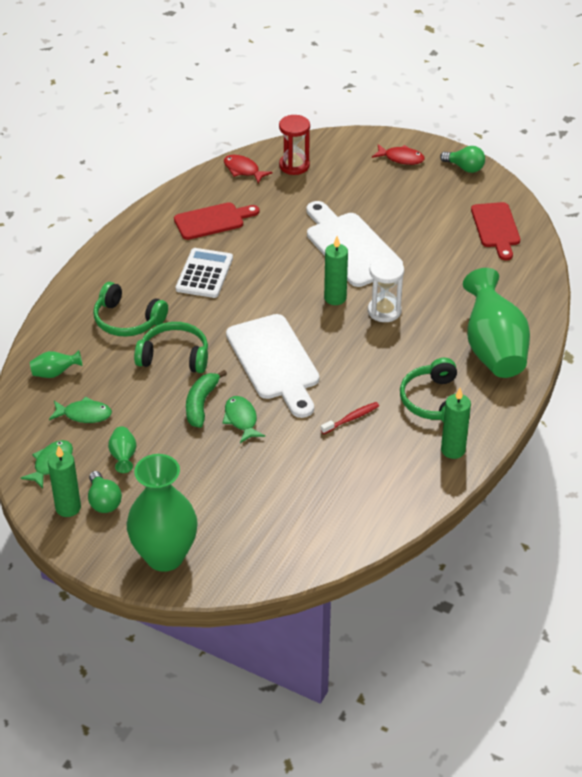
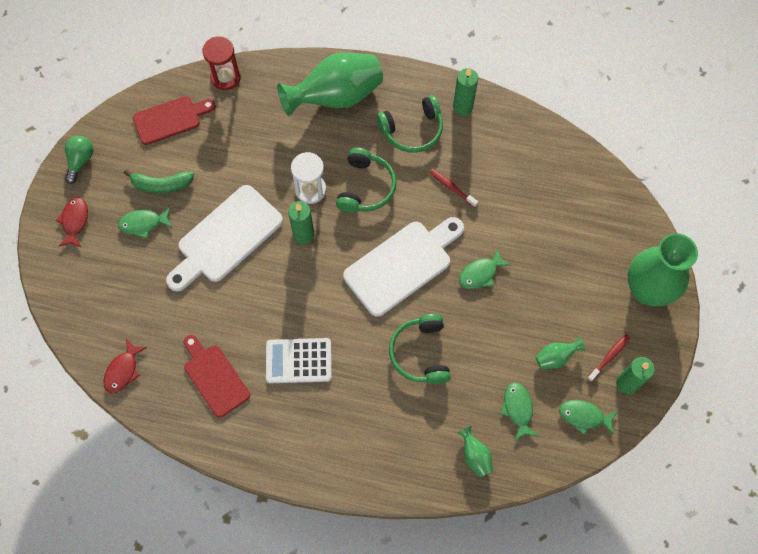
camera: 105 degrees left, 25 degrees up
green light bulb [88,471,122,513] -> red toothbrush [587,334,631,382]
green headphones [93,282,168,337] -> green headphones moved to [336,148,396,213]
green banana [186,370,227,428] -> green banana moved to [124,170,194,194]
red hourglass [279,115,310,175] -> red hourglass moved to [202,36,241,90]
none -> green fish [118,207,173,239]

